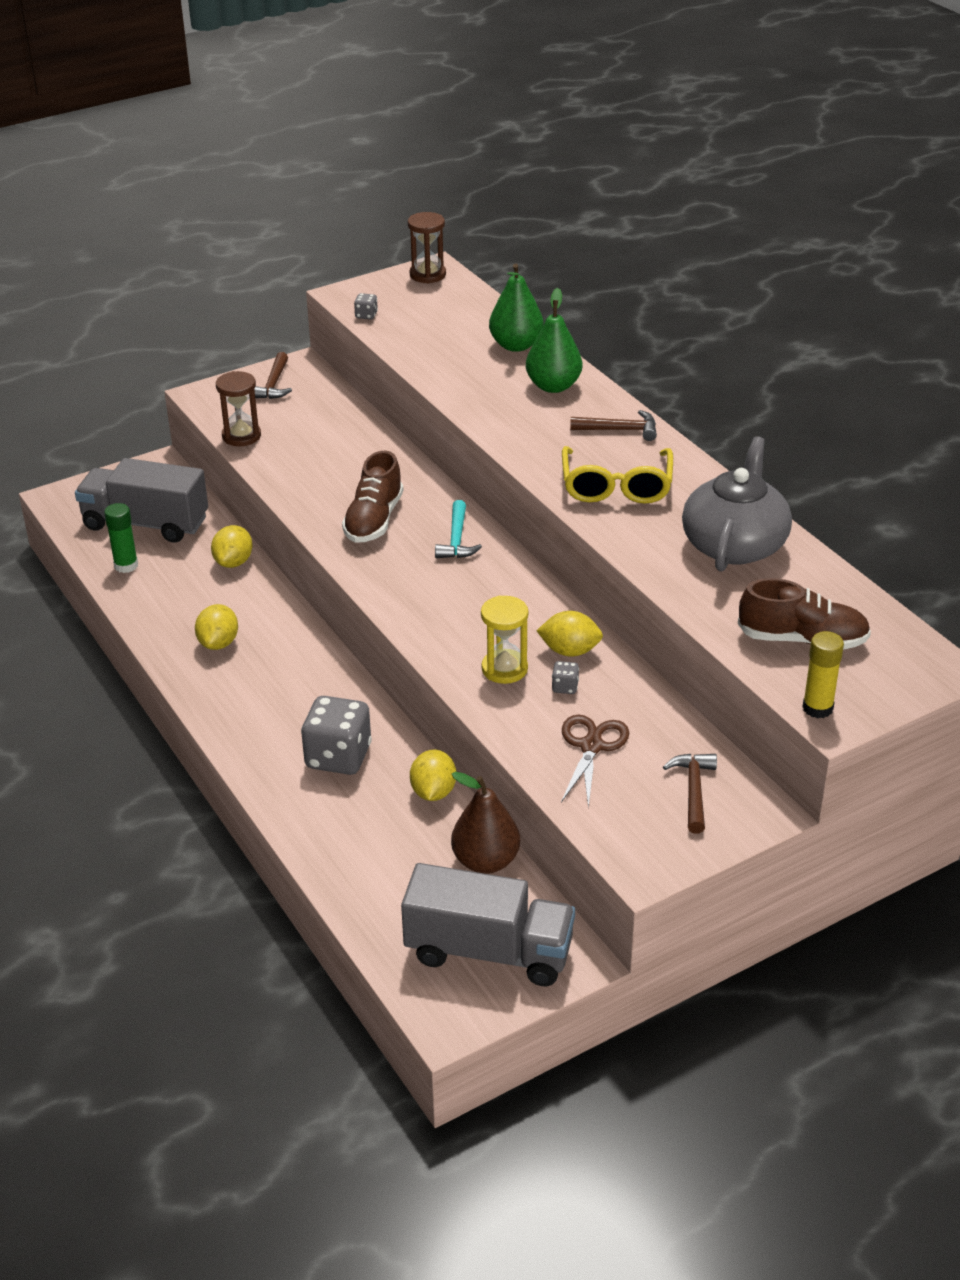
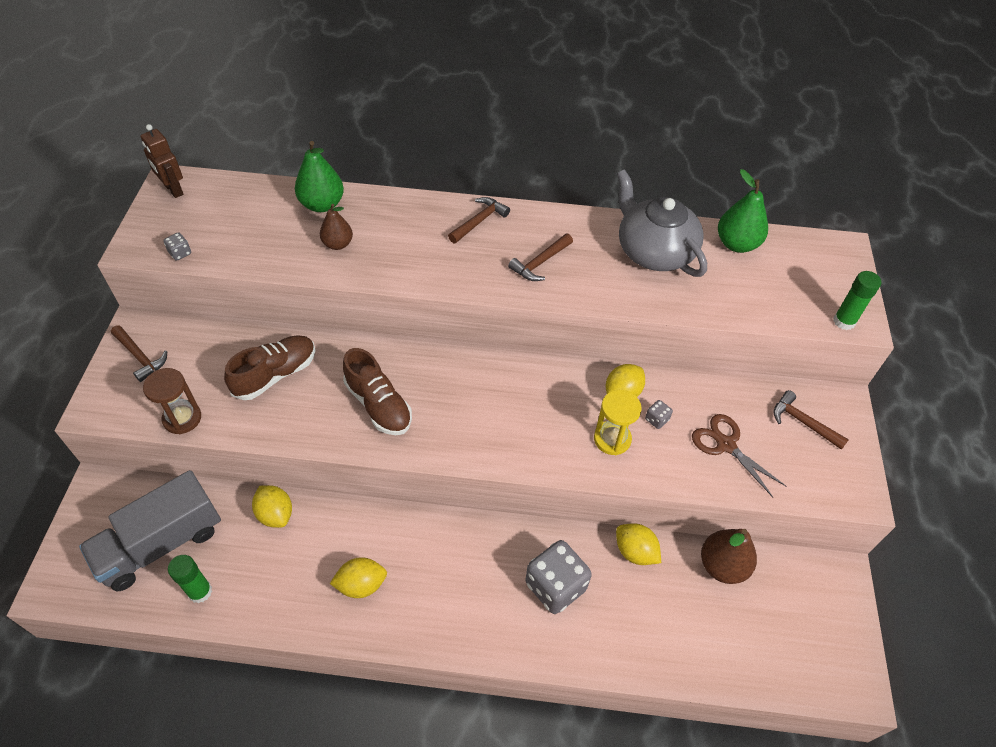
camera: 55 degrees left, 15 degrees up
yellow lemon [195,604,238,650] -> yellow lemon turned 60 degrees counterclockwise [330,557,387,598]
grey truck [401,863,575,986] -> none
brown hourglass [408,212,446,283] -> brown robot [141,124,183,198]
turquoise hammer [435,500,482,558] -> none
green pear [526,288,582,393] -> green pear moved to [718,169,768,253]
yellow glasses [562,446,673,504] -> brown hammer [508,234,573,281]
brown shoe [738,578,871,650] -> brown shoe moved to [224,335,316,400]
yellow glue stick [802,631,844,718] -> green glue stick [833,271,881,330]
none -> brown pear [320,204,353,250]

